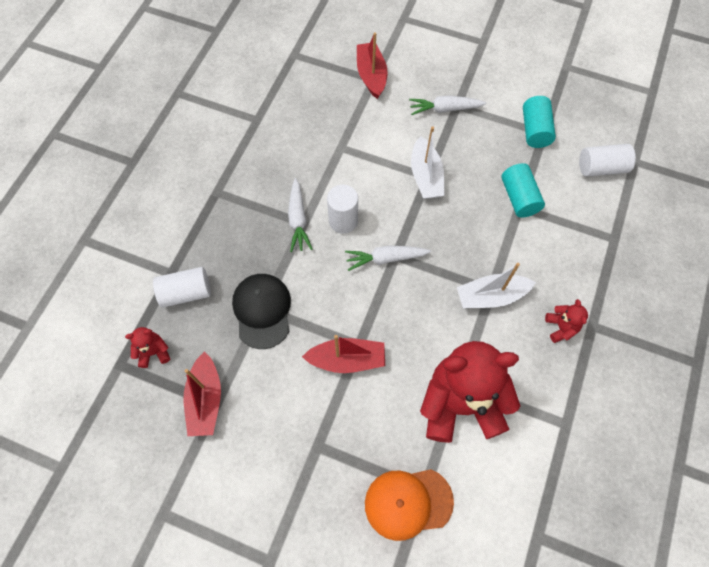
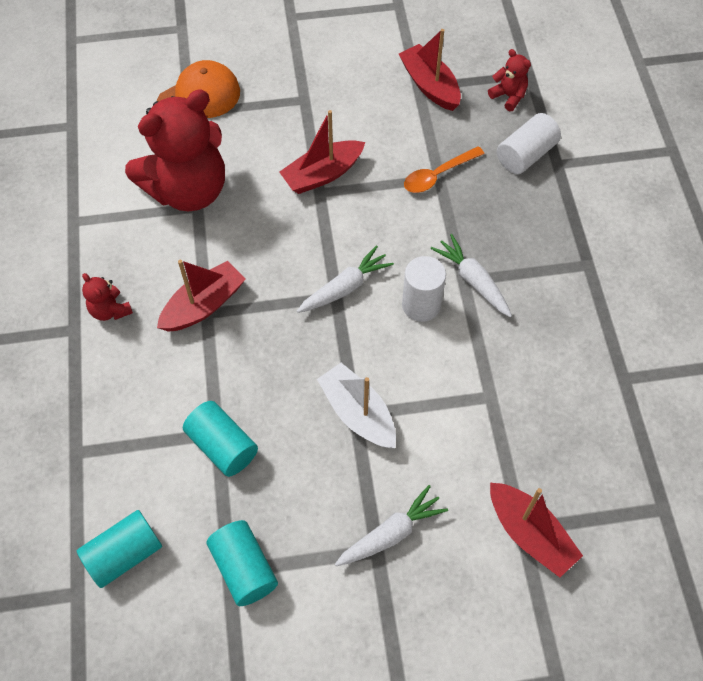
camera: 150 degrees right, 5 degrees down
red teddy bear [125,327,170,368] -> red teddy bear turned 90 degrees counterclockwise [488,49,531,111]
black cap [232,274,291,349] -> orange spoon [404,146,484,193]
white boat [457,263,536,308] -> red boat [157,260,246,332]
white cylinder [579,144,636,177] -> turquoise cylinder [77,510,162,588]

